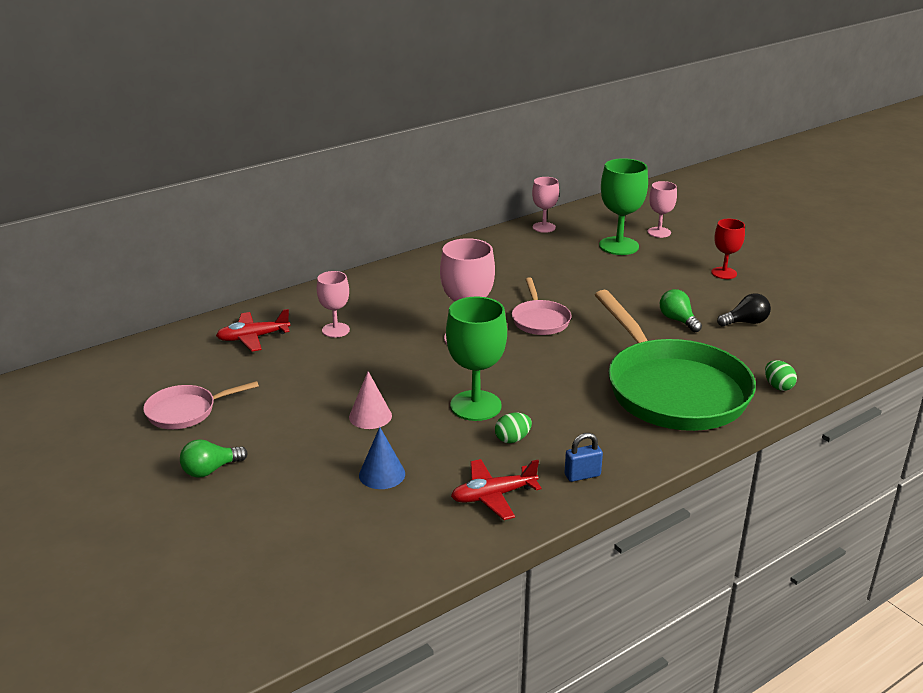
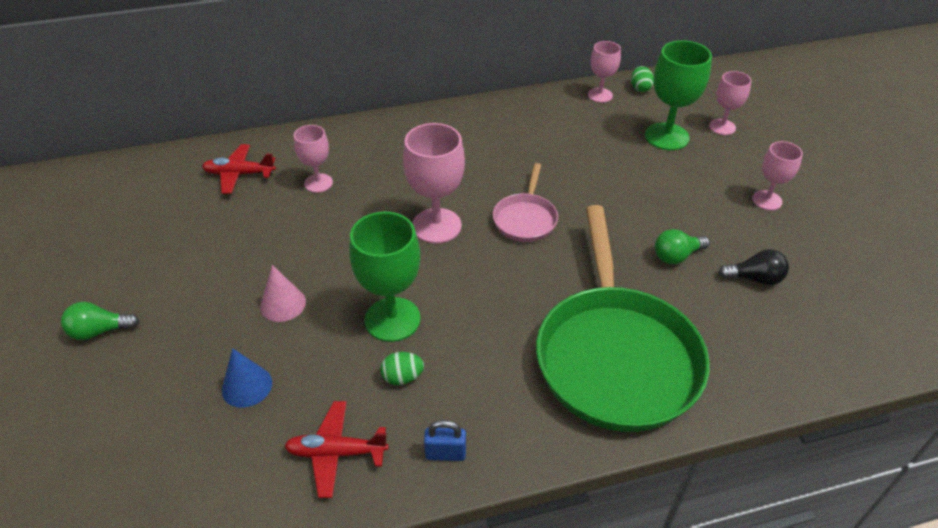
camera: 20 degrees right, 15 degrees up
pink pan [143,381,259,429] -> none
green light bulb [660,289,702,333] -> green light bulb turned 105 degrees counterclockwise [655,229,710,264]
red goblet [711,219,745,279] -> pink goblet [752,141,803,210]
green egg [765,360,797,391] -> green egg moved to [631,66,654,92]

